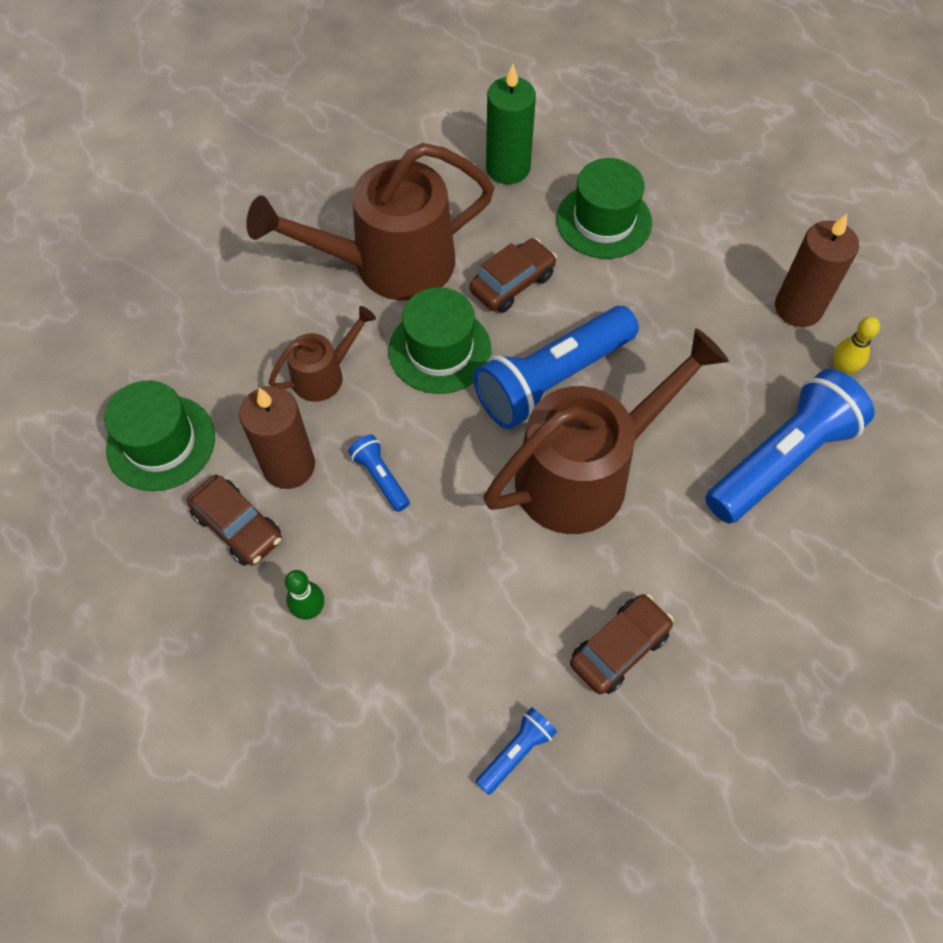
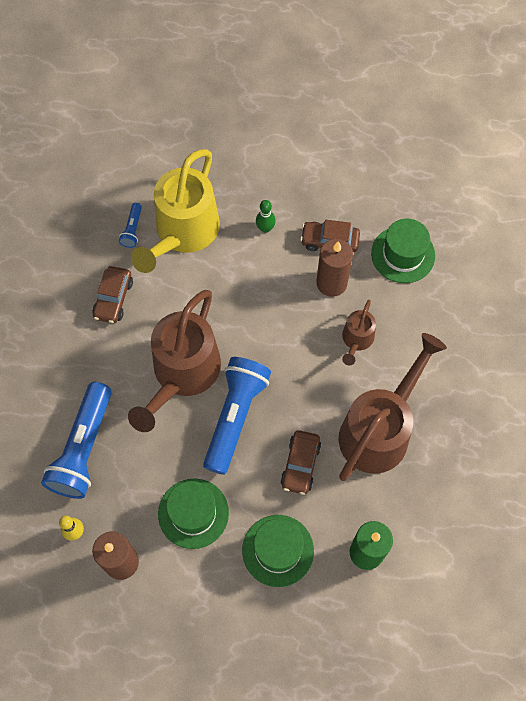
camera: 145 degrees right, 5 degrees up
blue flashlight [348,434,410,512] -> none
green hat [389,287,491,394] -> green hat moved to [158,479,229,549]
none -> yellow watering can [131,149,220,273]

